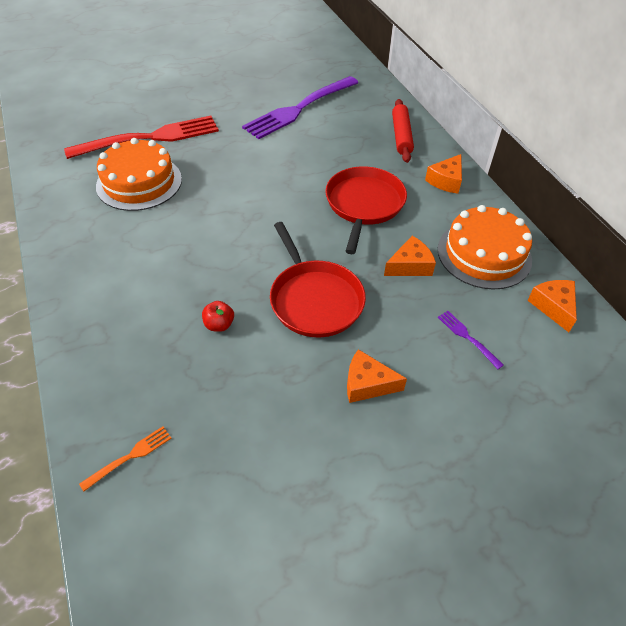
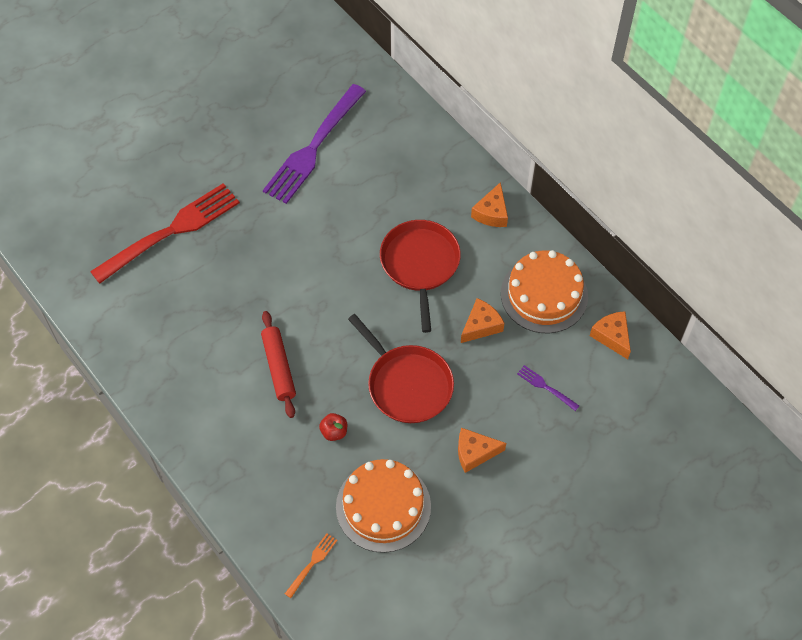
camera: 15 degrees left, 10 degrees up
orange cake [96,138,182,211] -> orange cake moved to [336,459,431,553]
red rolling pin [392,99,414,163] -> red rolling pin moved to [261,311,296,418]

